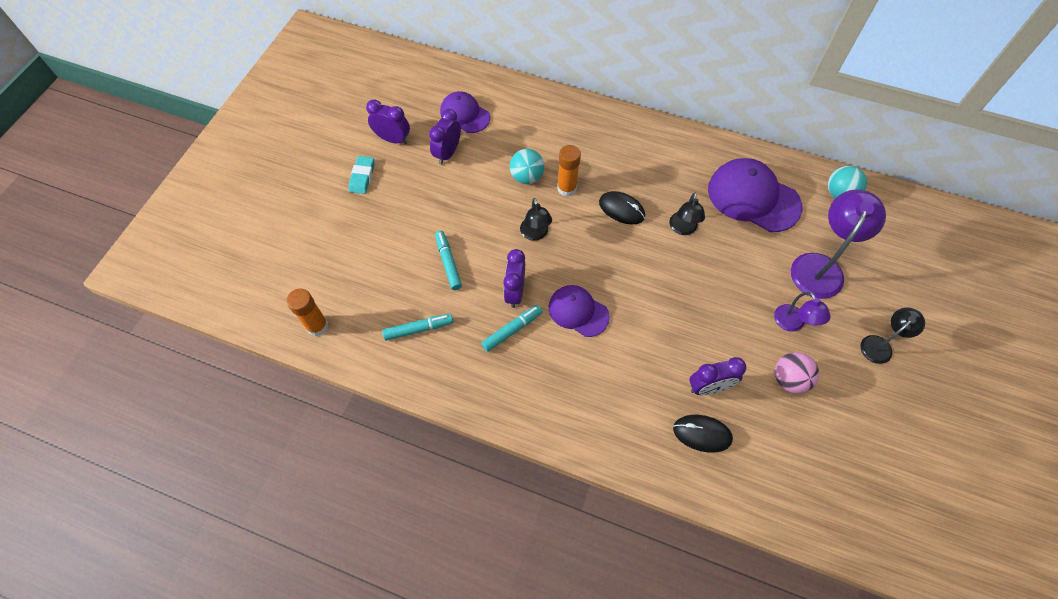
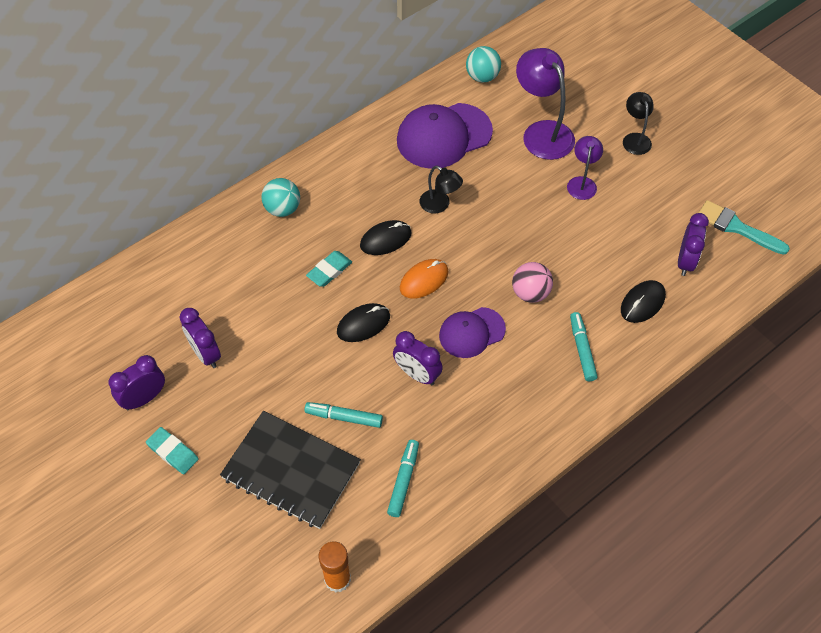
camera: 60 degrees left, 5 degrees down
purple cap [440,91,490,133] -> none
turquoise marker [481,305,543,352] -> turquoise marker moved to [570,312,598,381]
turquoise ball [510,149,544,184] -> turquoise ball moved to [261,178,300,217]
black lamp [520,198,552,241] -> black mouse [337,303,390,342]
orange glue stick [557,145,581,196] -> turquoise eraser [306,251,352,287]
purple clock [689,357,746,395] -> purple clock moved to [678,213,709,276]
purple lamp [774,292,831,332] -> purple lamp turned 90 degrees counterclockwise [567,136,603,200]
pink ball [775,352,819,393] -> pink ball moved to [512,262,553,303]
none -> black notebook [220,411,361,529]
none -> orange mouse [400,259,448,298]
none -> turquoise brush [699,200,790,255]

